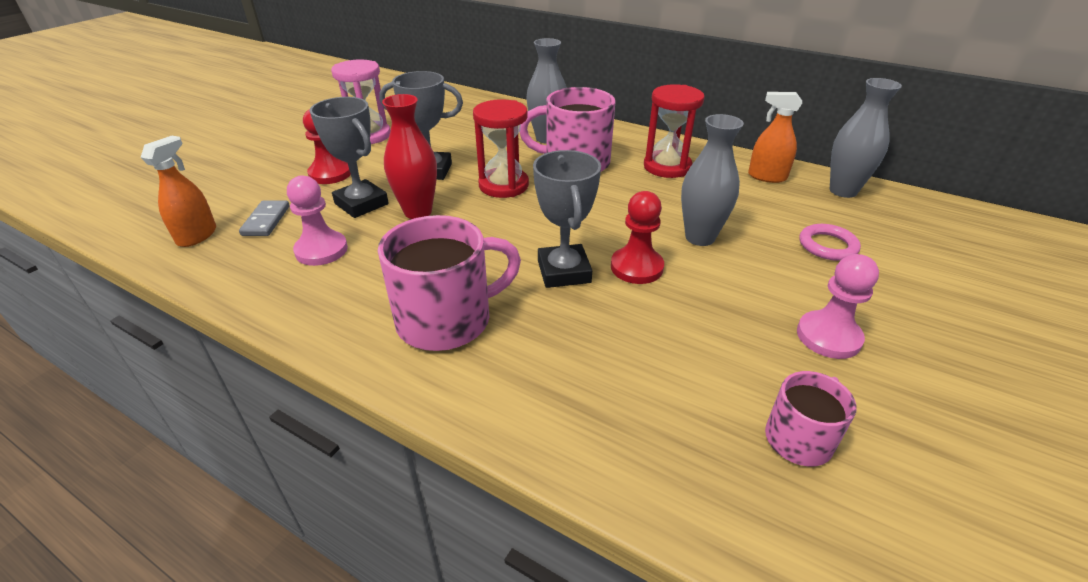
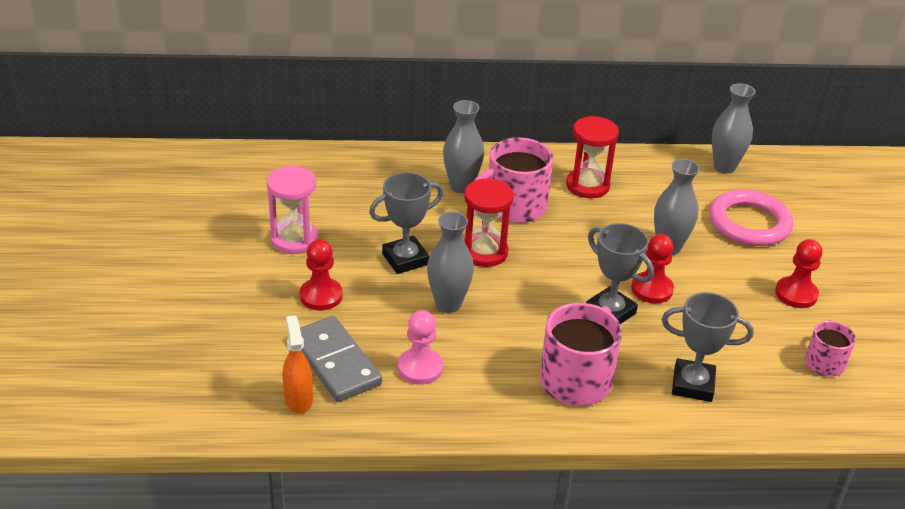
camera: 35 degrees left, 0 degrees up
grey domino [239,200,290,236] -> grey domino [300,316,382,402], size x1.87
grey trophy [310,97,389,218] -> grey trophy moved to [662,292,754,402]
red vase [382,94,437,219] -> grey vase [427,212,474,313]
orange spray bottle [748,92,802,183] -> none
pink pawn [797,254,879,359] -> red pawn [775,239,822,308]
pink ring [800,224,861,261] -> pink ring [709,189,793,246], size x1.88

